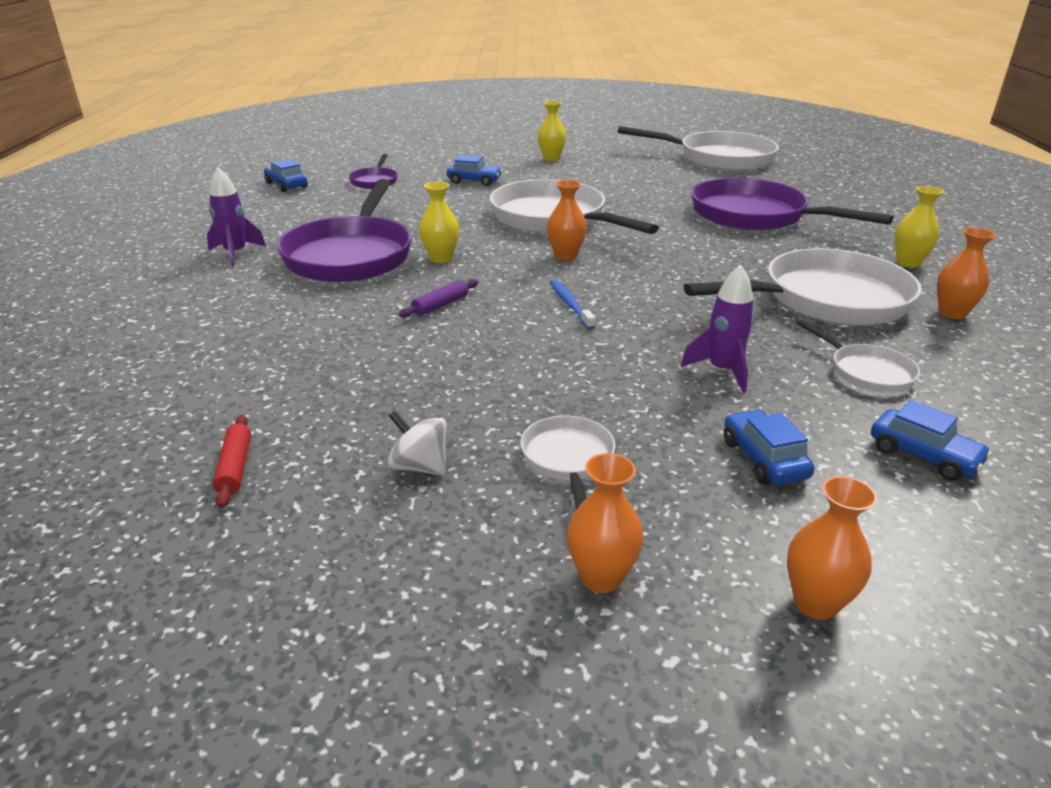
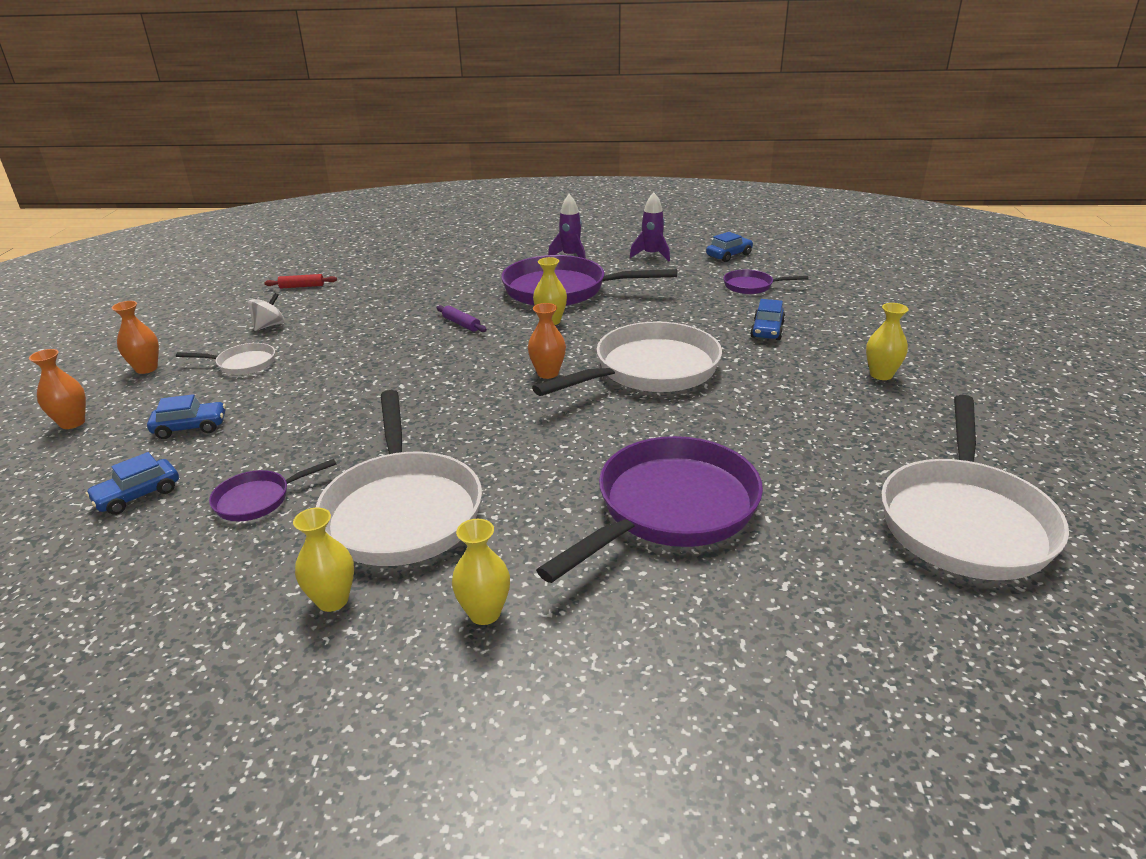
camera: 95 degrees right, 0 degrees up
blue toothbrush [550,280,596,330] -> none
purple rocket [681,265,755,393] -> purple rocket moved to [630,192,670,261]
white pan [797,319,920,393] -> purple pan [209,459,336,521]
orange vase [937,228,996,319] -> yellow vase [293,508,354,612]

